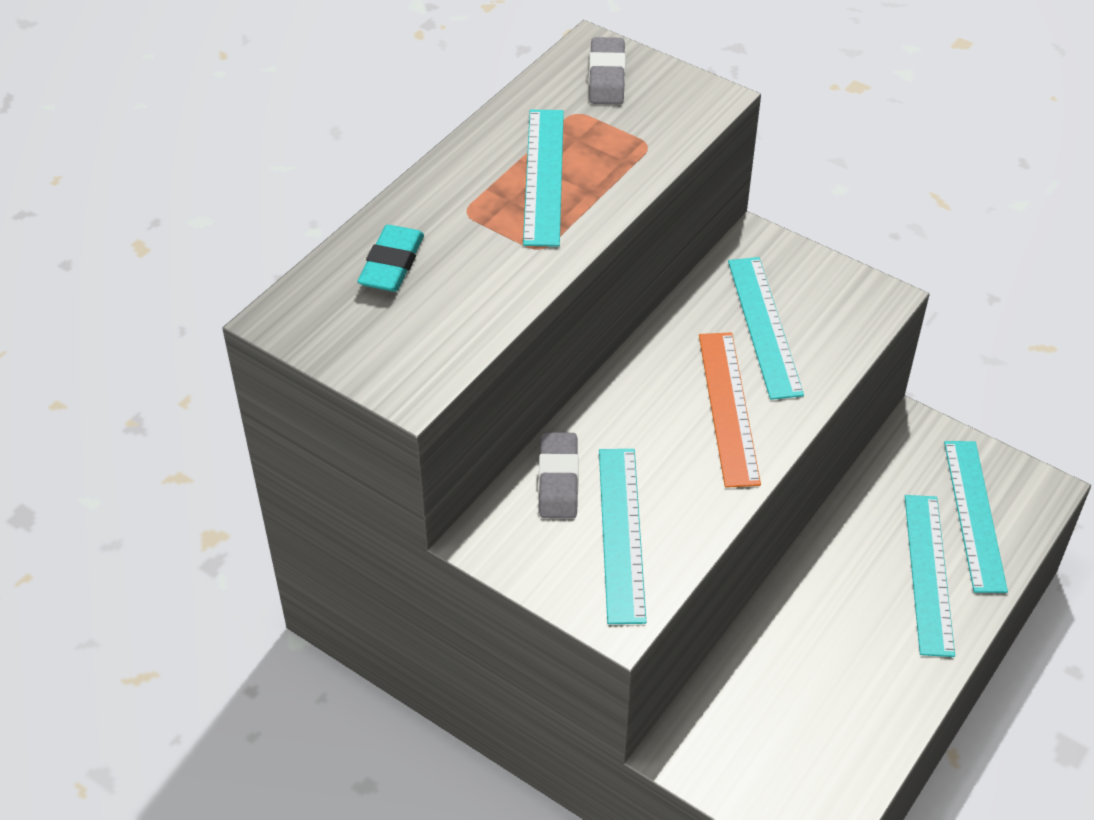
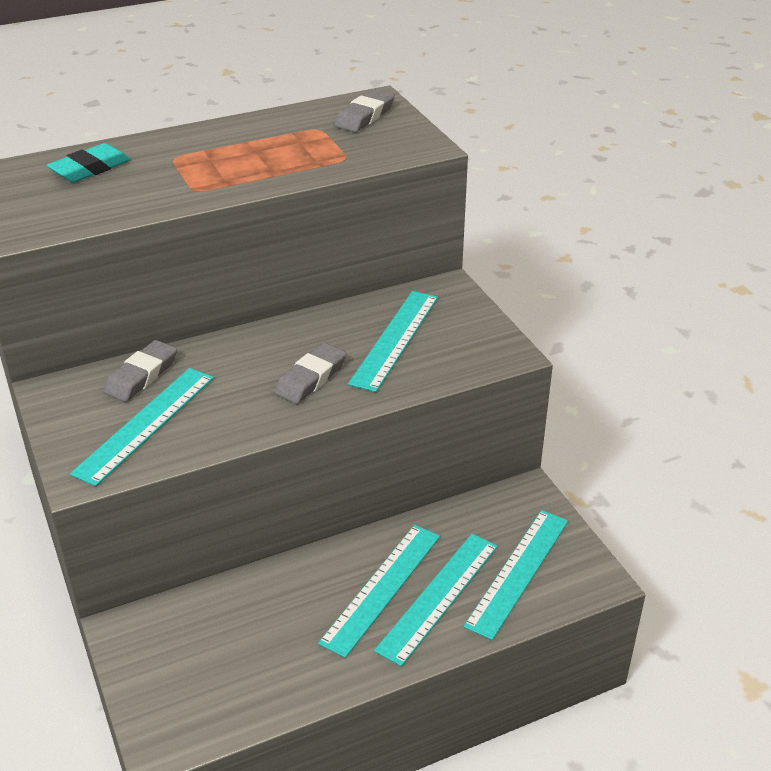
camera: 30 degrees right, 10 degrees down
turquoise ruler [523,110,564,247] -> turquoise ruler moved to [318,525,440,658]
orange ruler [699,332,761,488] -> grey eraser [274,343,346,404]

